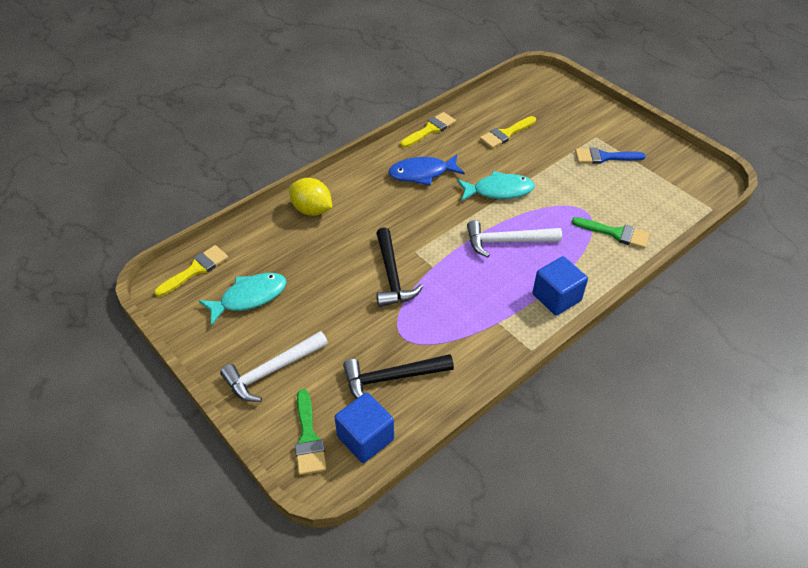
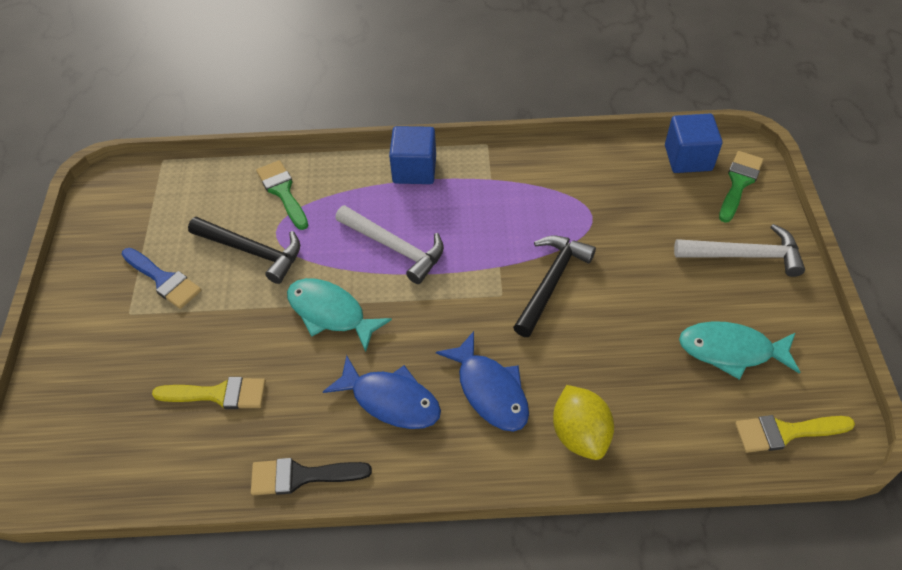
camera: 140 degrees left, 5 degrees up
black hammer [343,354,454,399] -> black hammer moved to [188,217,300,284]
yellow brush [400,112,456,148] -> black brush [251,458,372,495]
none -> blue fish [436,331,529,432]

